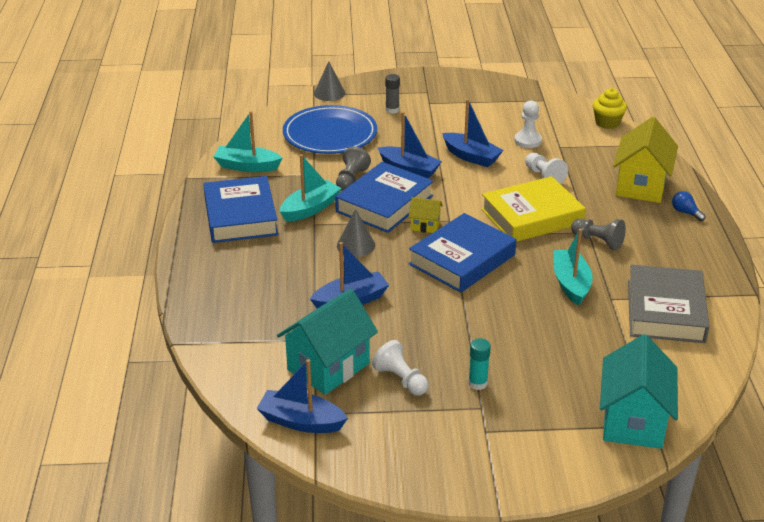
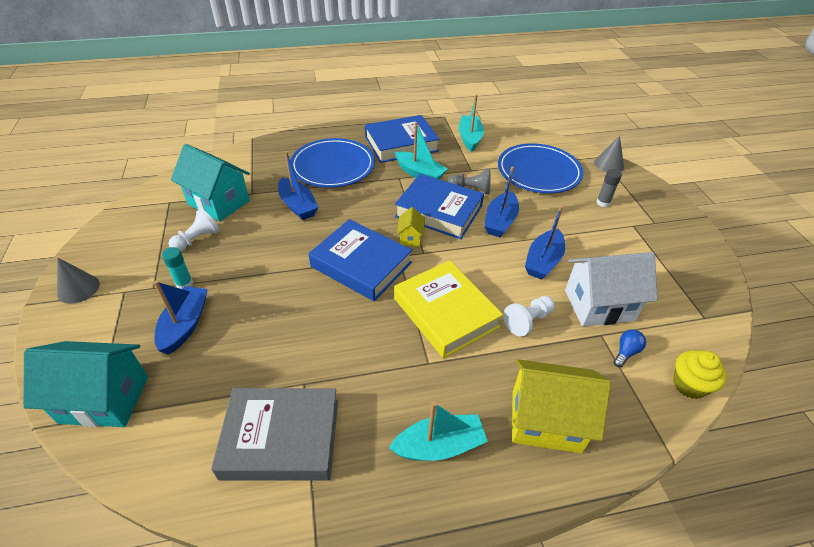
camera: 80 degrees right, 10 degrees up
blue boat [256,359,348,433] -> blue boat moved to [154,281,208,355]
grey cone [337,209,375,257] -> grey cone moved to [57,258,100,304]
white pawn [514,100,542,148] -> white house [565,252,658,326]
turquoise boat [553,229,593,306] -> turquoise boat moved to [389,402,488,461]
grey pawn [571,218,626,250] -> none
blue light bulb [672,191,706,221] -> blue light bulb moved to [613,329,646,367]
none -> blue plate [290,138,375,188]

